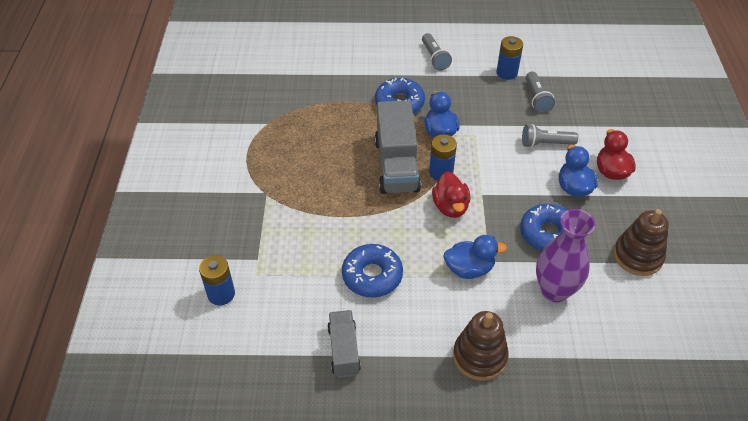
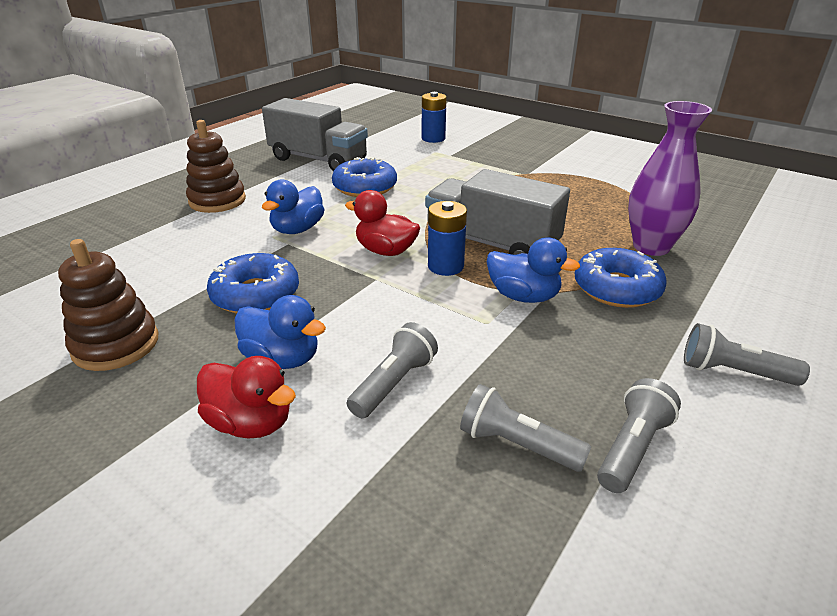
camera: 125 degrees right, 15 degrees down
grey truck [327,310,361,378] -> grey truck [262,98,368,171], size x1.71
blue battery [496,36,523,80] -> grey flashlight [597,378,681,493]
purple vase [536,209,596,302] -> purple vase moved to [628,101,712,256]

